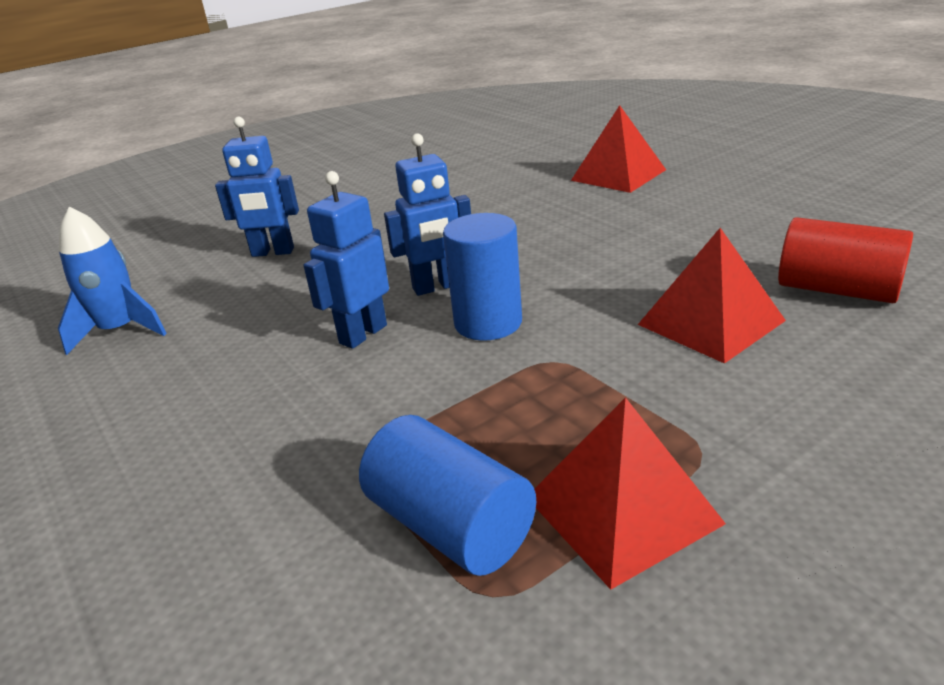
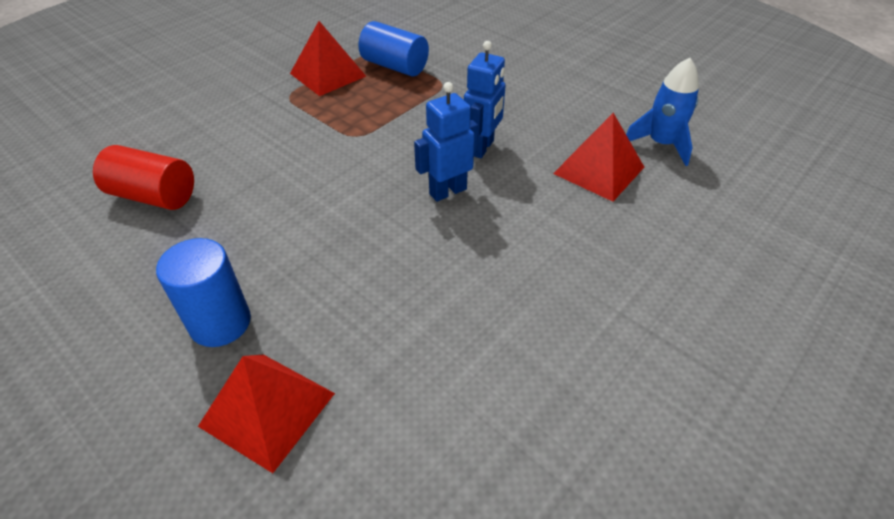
camera: 165 degrees right, 15 degrees up
blue robot [215,117,299,257] -> none
blue cylinder [443,213,522,340] -> blue cylinder moved to [156,238,251,347]
red pyramid [638,228,786,364] -> red pyramid moved to [553,113,644,202]

